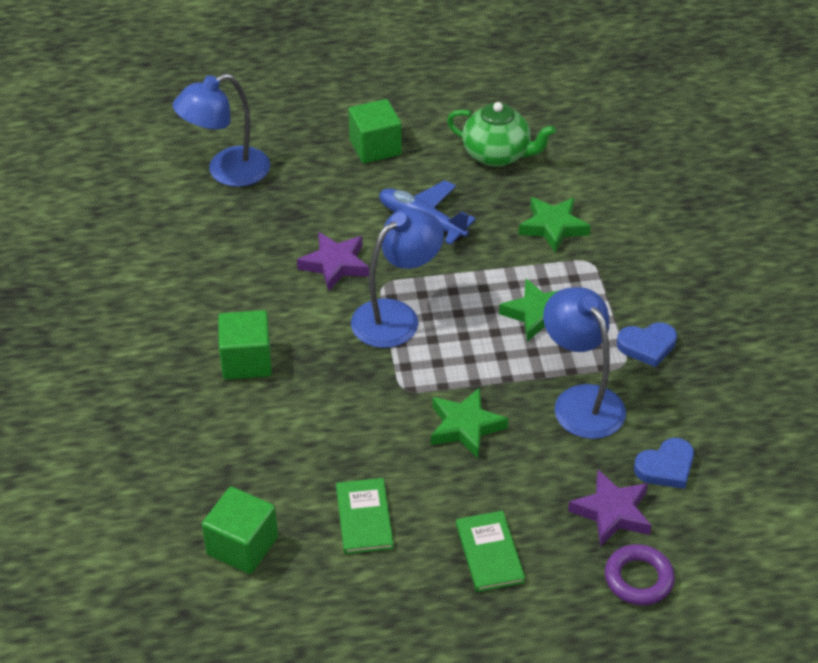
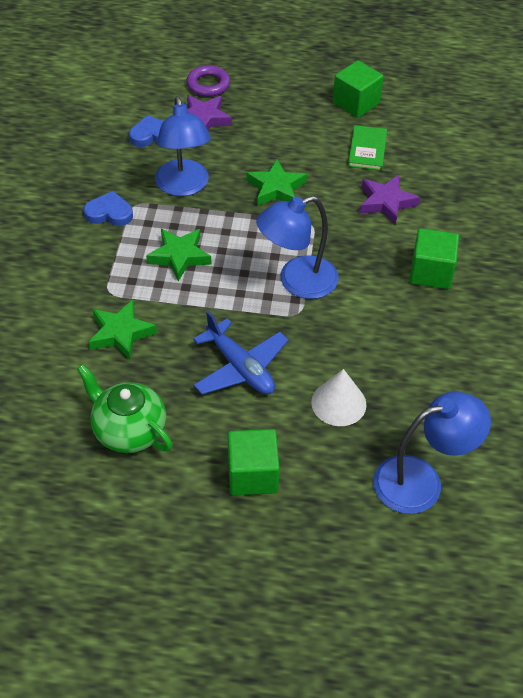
camera: 165 degrees left, 5 degrees up
green cube [202,487,278,574] -> green cube moved to [333,61,384,118]
purple star [297,232,369,291] -> purple star moved to [360,175,420,225]
green book [456,511,525,592] -> none
none -> white cone [311,369,366,426]

